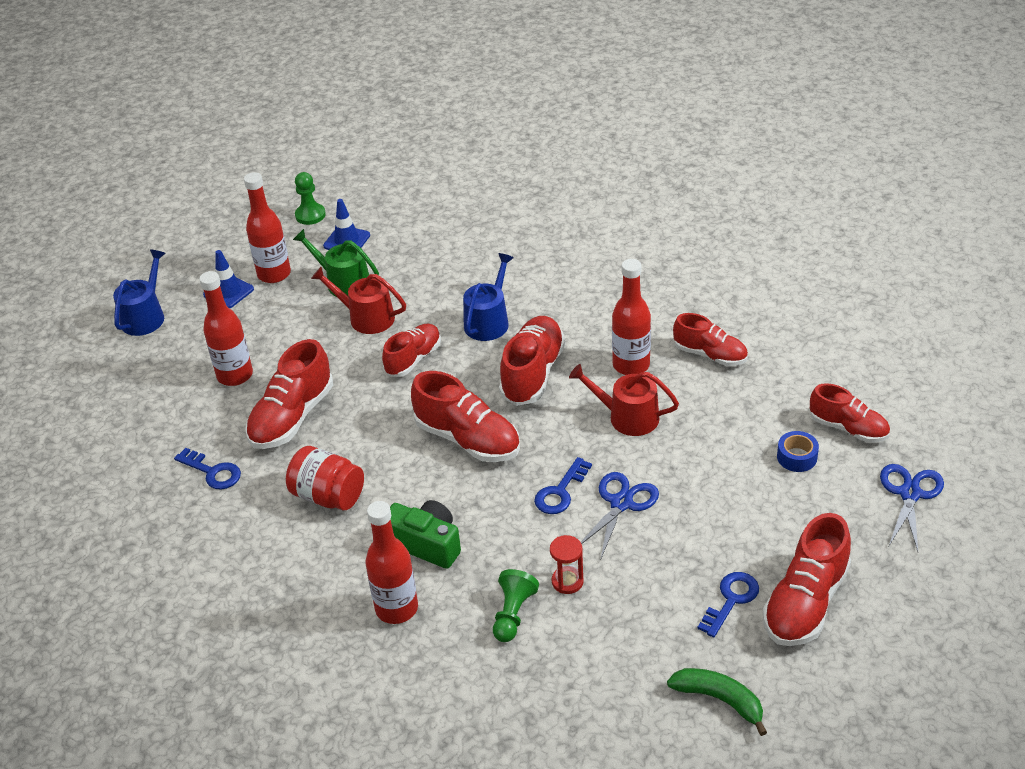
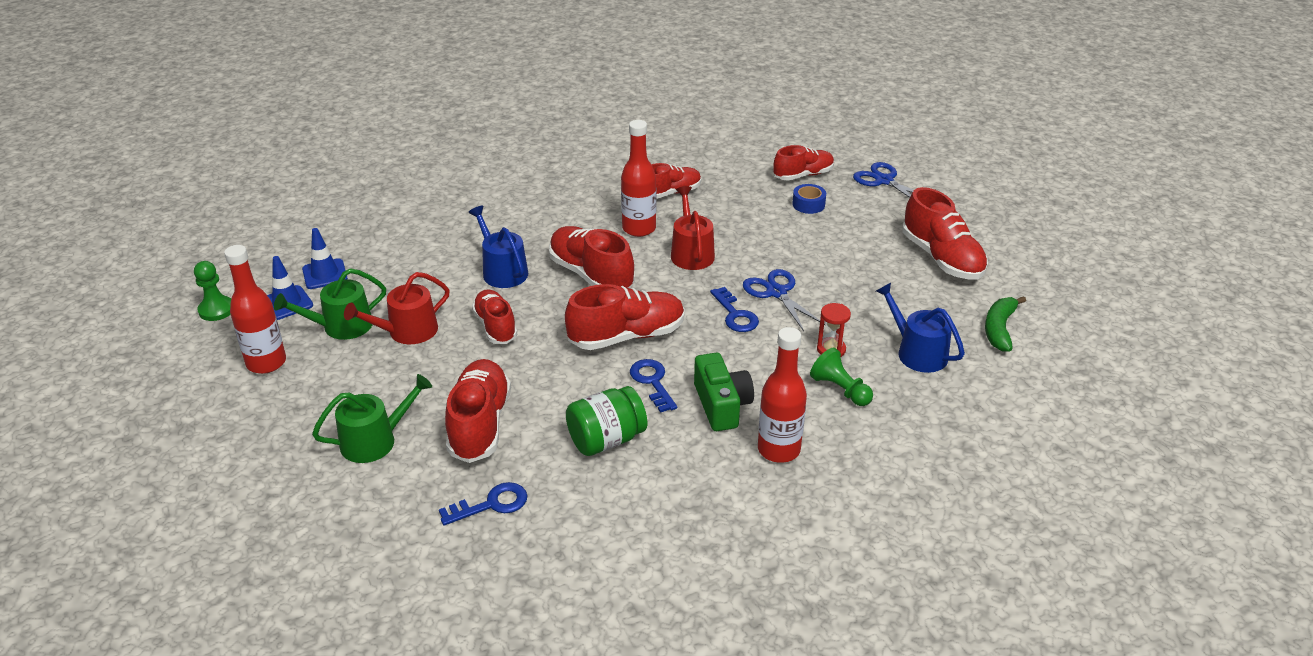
camera: 60 degrees left, 5 degrees down
blue watering can [113,249,166,336] -> blue watering can moved to [876,283,965,373]
red bottle [199,271,253,386] -> green watering can [312,374,432,463]
blue traffic cone [203,250,254,308] -> blue traffic cone moved to [302,228,348,289]
red shoe [245,339,333,449] -> red shoe turned 150 degrees counterclockwise [445,359,511,463]
red jar [286,446,364,510] -> green jar [566,386,647,456]
green camera [390,500,461,569] -> green camera turned 105 degrees clockwise [694,353,754,431]
red watering can [569,364,679,436] -> red watering can turned 120 degrees clockwise [671,186,715,270]
green banana [667,668,767,736] -> green banana turned 45 degrees counterclockwise [985,296,1026,352]
blue key [697,572,759,638] -> blue key moved to [630,359,677,413]

